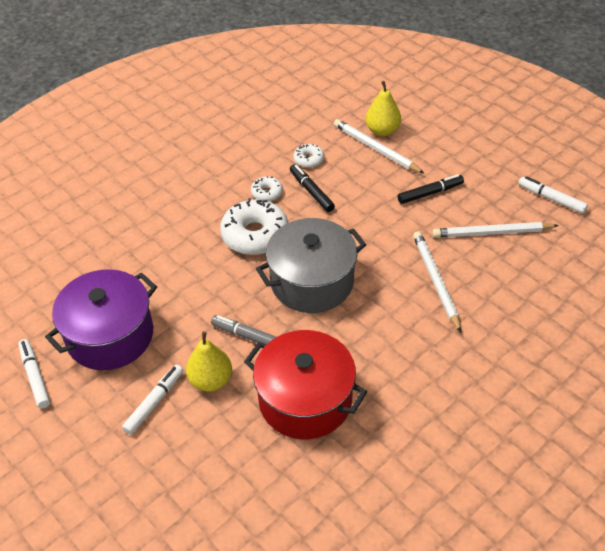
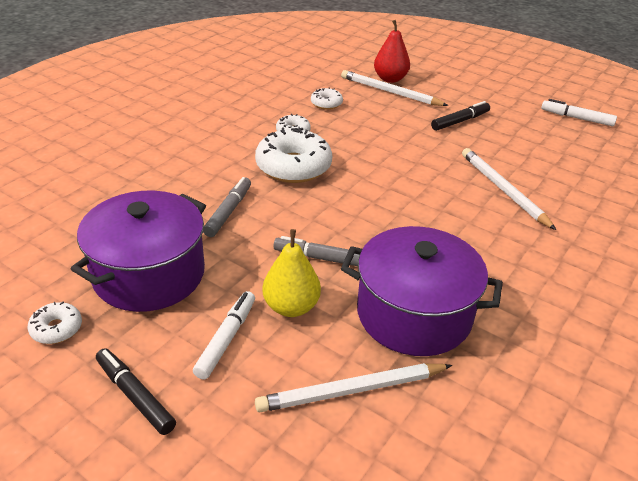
camera: 15 degrees left, 10 degrees down
white marker [18,339,50,408] -> white donut [27,302,82,344]
red pot [244,330,367,439] -> purple pot [341,226,503,356]
grey pot [256,218,366,313] -> none
black marker [290,164,335,212] -> black marker moved to [96,348,176,435]
yellow pear [365,81,401,136] -> red pear [374,20,410,83]
white pencil [432,222,559,238] -> white pencil moved to [255,363,452,412]
none -> grey marker [203,177,251,237]

